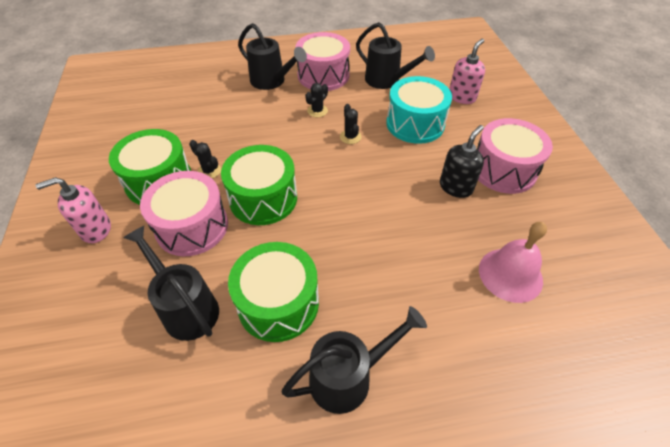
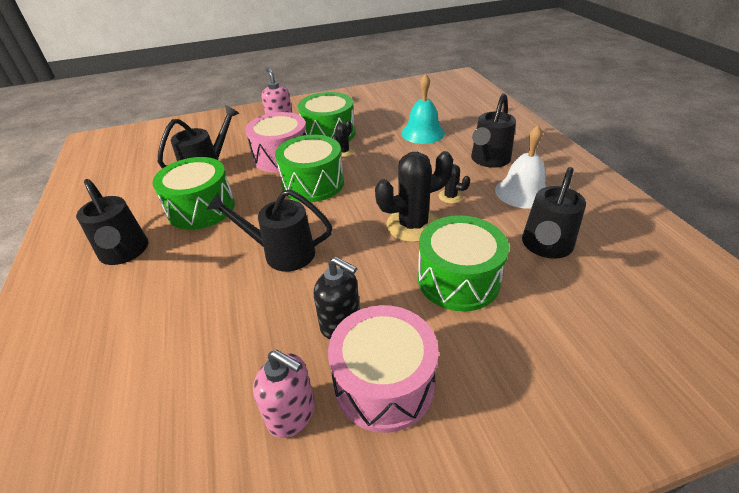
camera: 85 degrees right, 10 degrees down
pink drum [296,32,350,91] -> white bell [495,125,546,209]
black cactus [340,104,362,144] -> black cactus [375,151,453,242], size x2.06
turquoise drum [386,76,452,144] -> green drum [418,215,509,311]
pink soap dispenser [449,39,485,104] -> pink soap dispenser moved to [253,350,315,438]
pink bell [479,222,547,303] -> none
none -> black watering can [206,189,332,271]
none -> turquoise bell [401,74,445,144]

